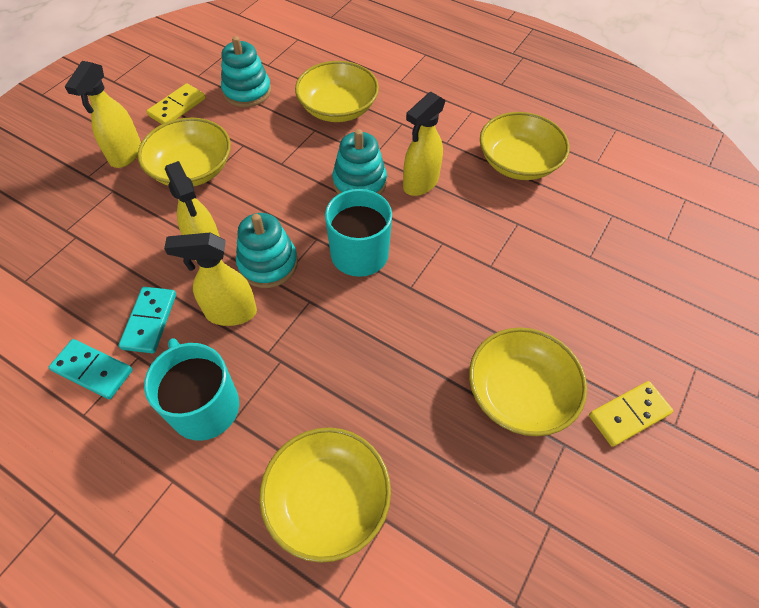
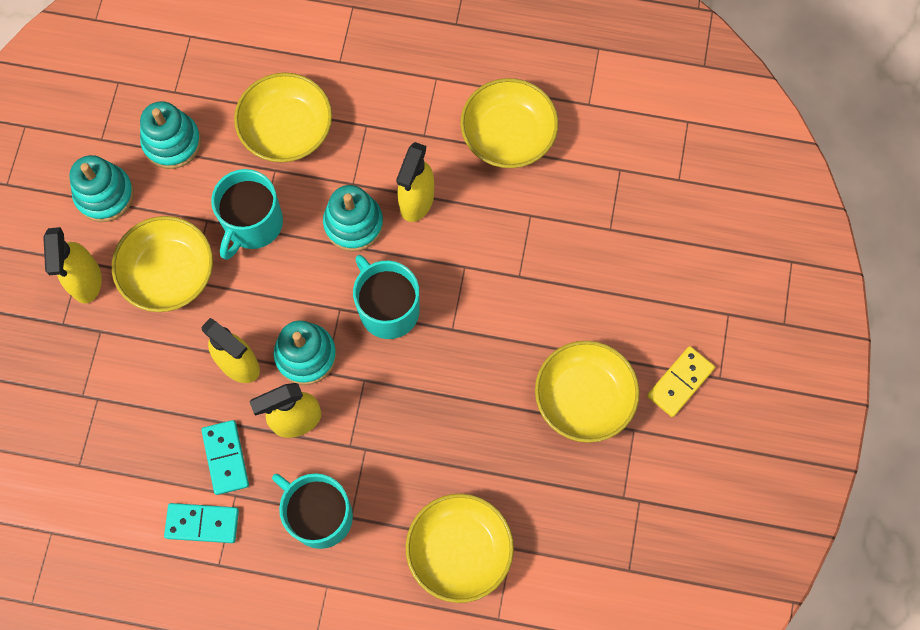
camera: 20 degrees left, 15 degrees up
yellow domino [146,83,206,124] -> turquoise stacking toy [69,155,134,222]
none -> turquoise mug [211,169,283,260]

